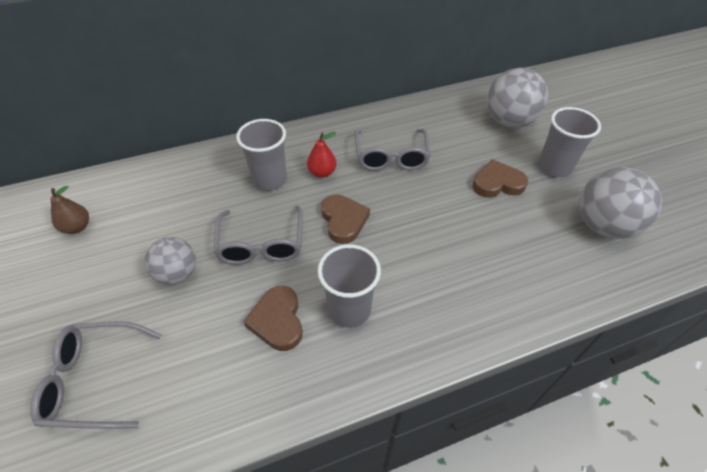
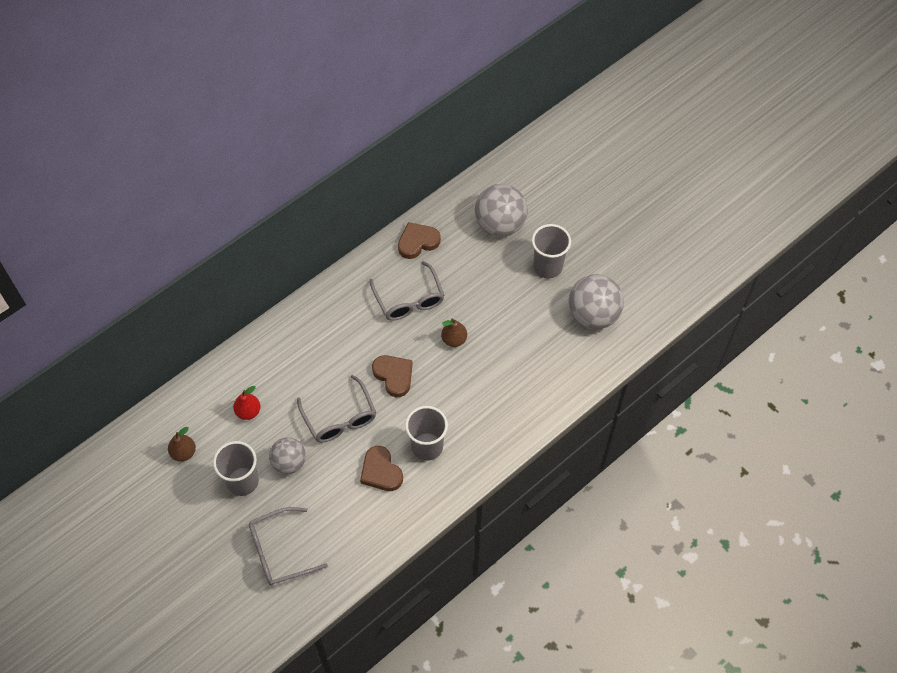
camera: 20 degrees left, 10 degrees up
grey cup [236,119,287,191] -> grey cup moved to [213,441,259,496]
red pear [307,132,337,178] -> red pear moved to [233,386,261,420]
brown heart [473,159,528,198] -> brown heart moved to [398,222,441,259]
none -> brown pear [441,318,467,347]

